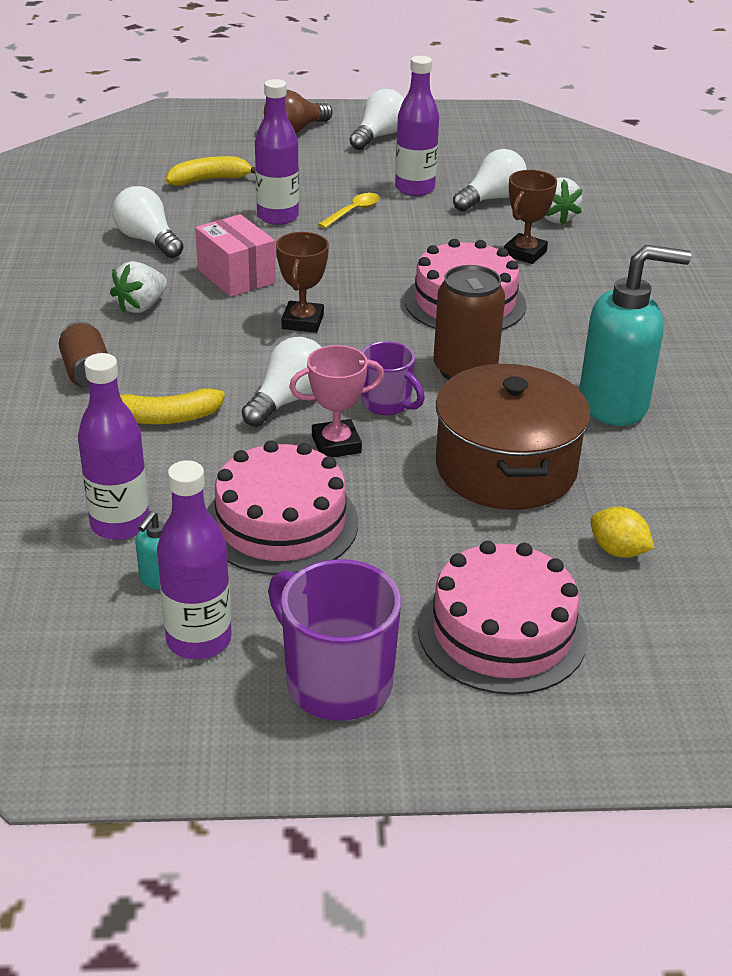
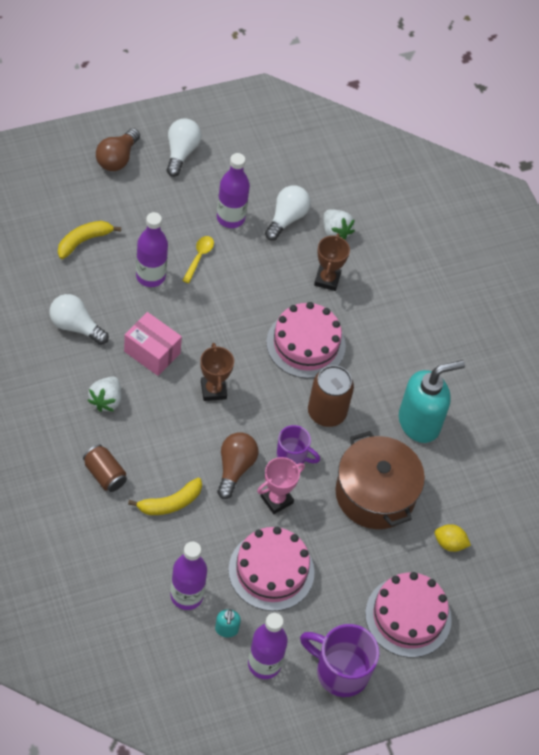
camera: 25 degrees left, 20 degrees up
white light bulb [242,337,321,427] -> brown light bulb [217,433,258,499]

